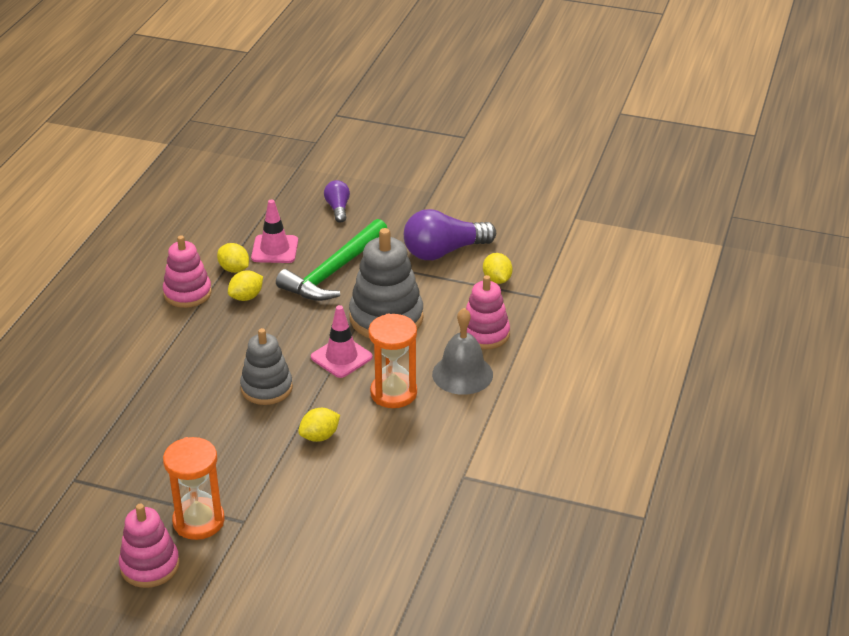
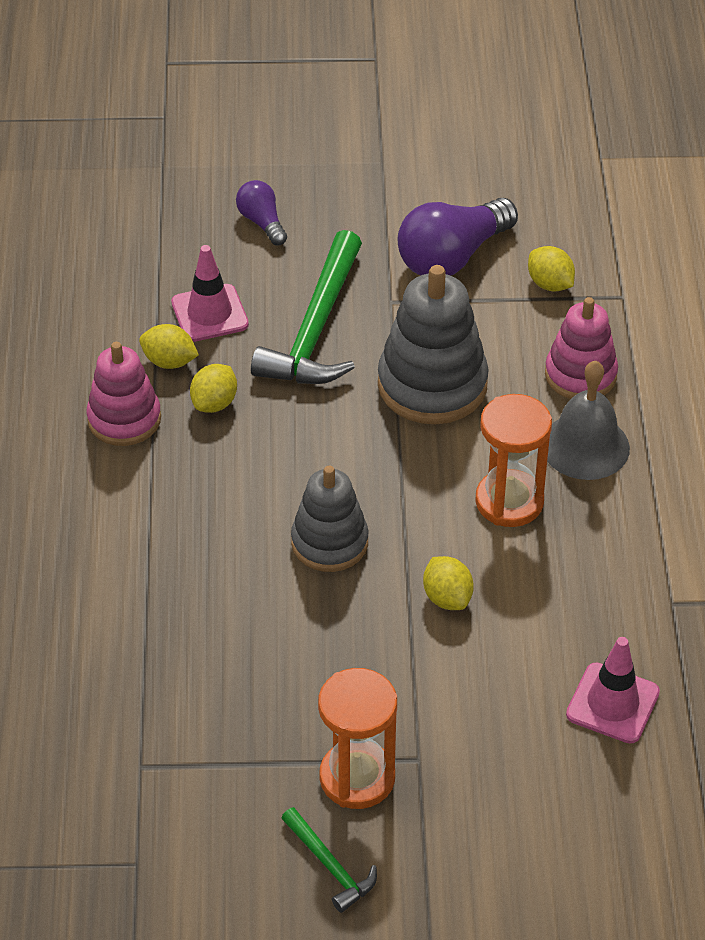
camera: 20 degrees left, 10 degrees up
pink stacking toy [119,504,180,588] -> green hammer [281,807,377,913]
yellow lemon [298,408,340,442] -> yellow lemon turned 60 degrees counterclockwise [423,556,474,610]
pink traffic cone [311,305,373,378] -> pink traffic cone moved to [566,637,660,744]

